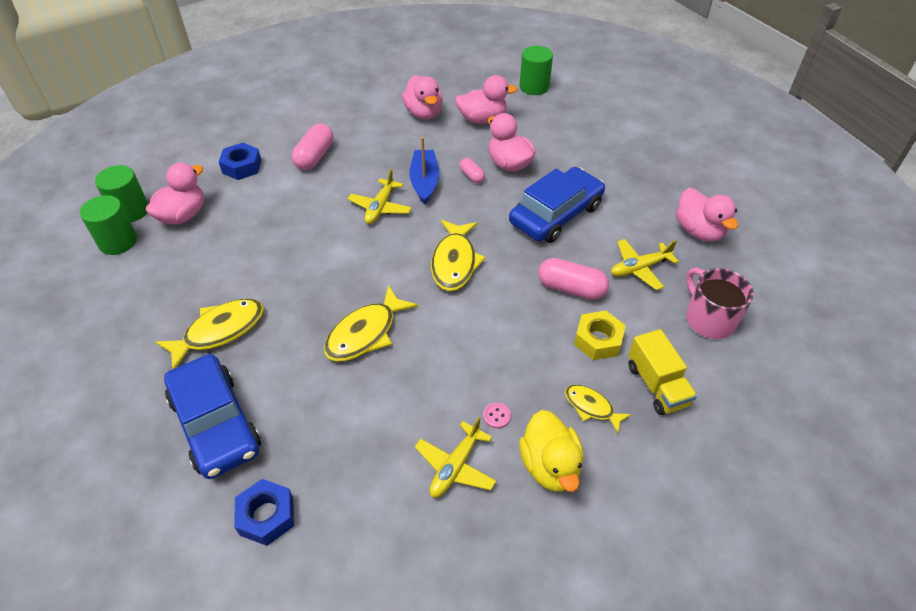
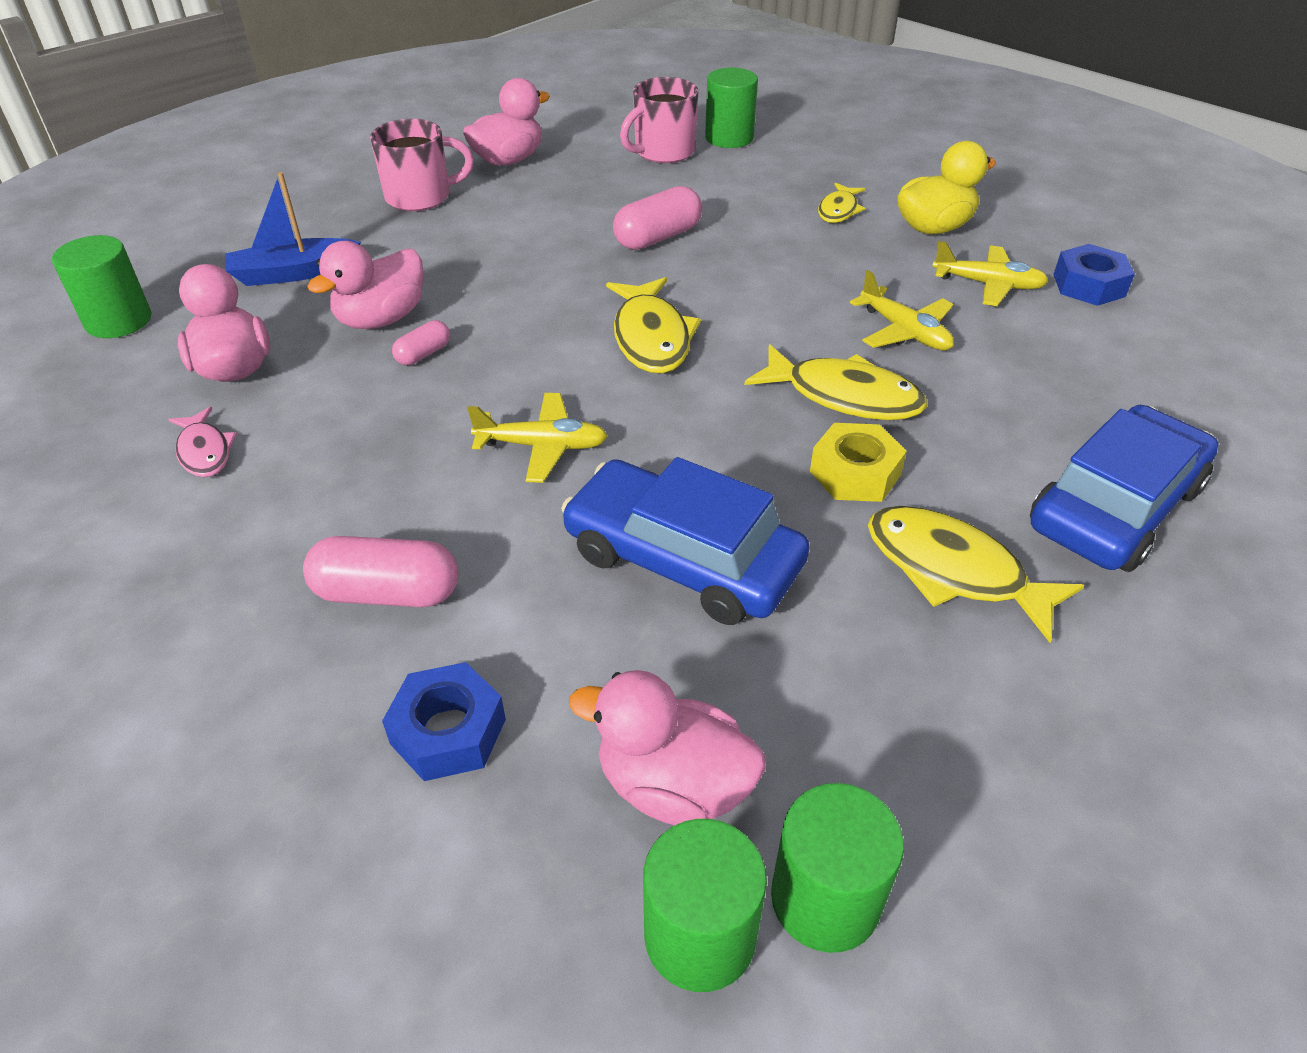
camera: 105 degrees left, 5 degrees down
blue nut [234,479,294,546] -> blue nut moved to [1053,244,1135,306]
pink duck [402,75,443,119] -> pink fish [168,407,237,477]
blue boat [409,137,439,204] -> blue boat moved to [226,172,361,286]
yellow fish [431,220,486,291] -> yellow fish turned 90 degrees clockwise [606,277,701,373]
pink button [483,403,511,429] -> none
blue car [509,167,605,243] -> blue car moved to [561,457,810,625]
pink capsule [538,258,609,300] -> pink capsule turned 45 degrees clockwise [613,186,702,250]
yellow nut [574,311,626,360] -> yellow nut moved to [810,423,907,502]
yellow plane [611,239,679,290] -> yellow plane moved to [850,270,954,350]
yellow truck [628,329,697,415] -> none
none -> pink mug [370,119,474,211]
none -> green cylinder [705,68,758,148]

